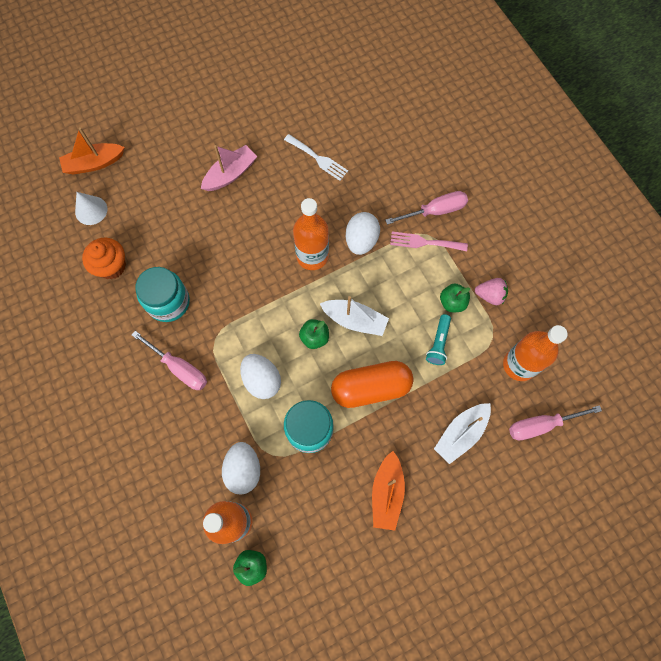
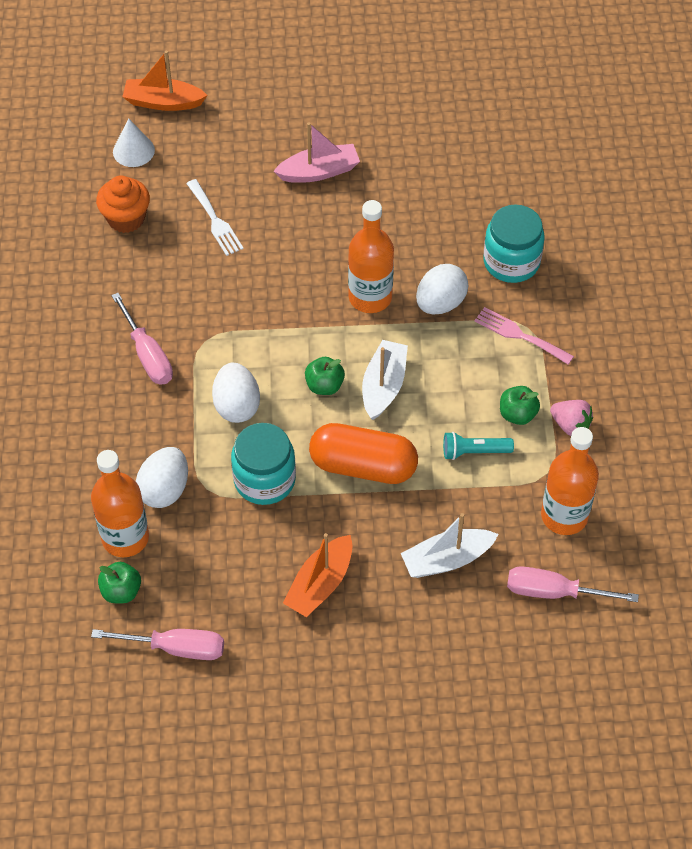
camera: 25 degrees right, 15 degrees down
turquoise jar [135,267,190,322] -> turquoise jar moved to [483,205,544,283]
white fork [284,134,348,181] -> white fork moved to [186,179,244,256]
white boat [320,296,389,336] -> white boat turned 120 degrees counterclockwise [362,340,408,420]
pink screwdriver [385,191,468,225] -> pink screwdriver moved to [91,629,224,660]
turquoise flashlight [426,314,451,365] -> turquoise flashlight turned 45 degrees clockwise [443,432,514,460]

